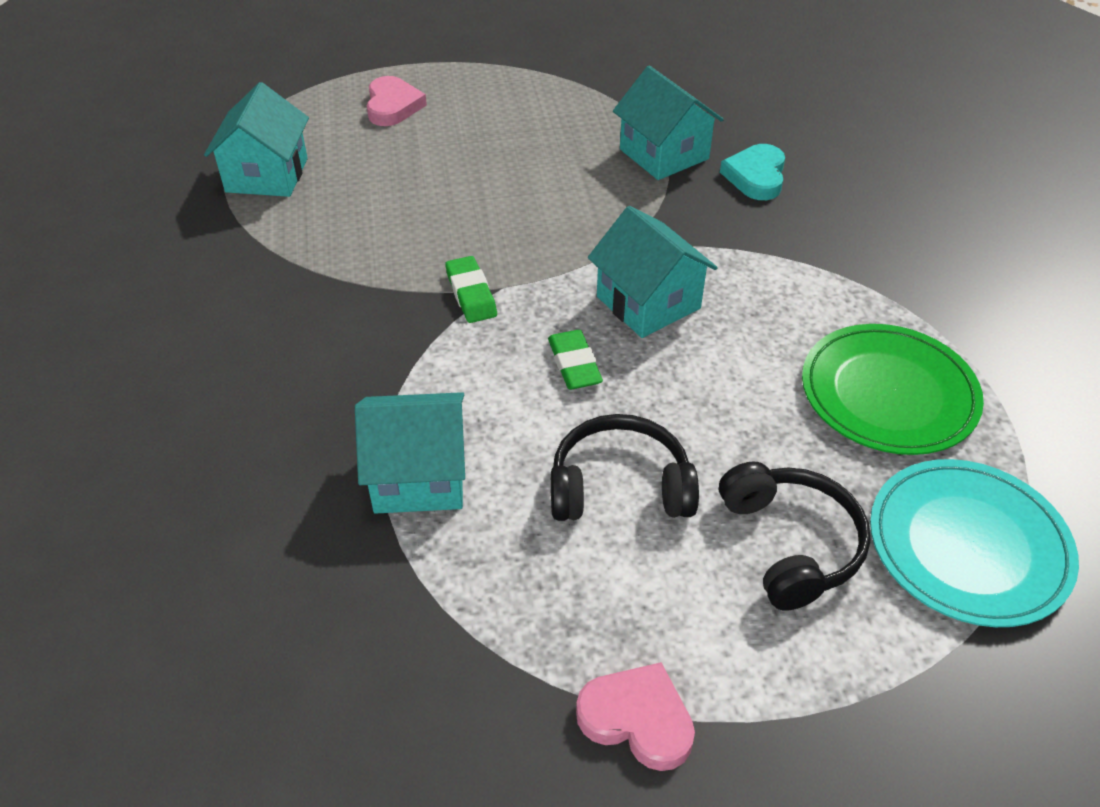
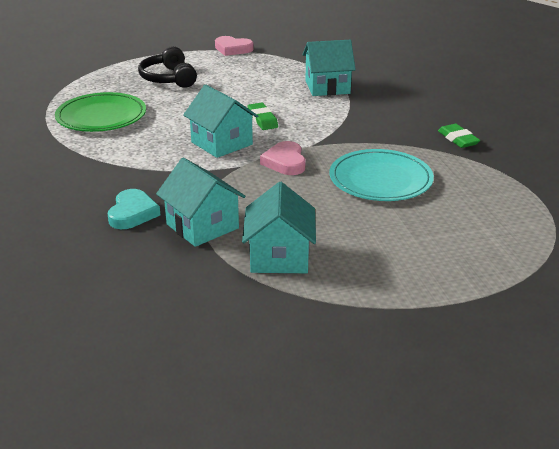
camera: 175 degrees right, 15 degrees down
turquoise house [204,82,309,197] -> turquoise house moved to [242,182,316,273]
pink heart [366,76,427,126] -> pink heart moved to [260,141,305,175]
green eraser [445,256,497,323] -> green eraser moved to [438,124,480,148]
black headphones [551,414,699,521] -> none
turquoise plate [870,459,1079,627] -> turquoise plate moved to [330,149,434,201]

